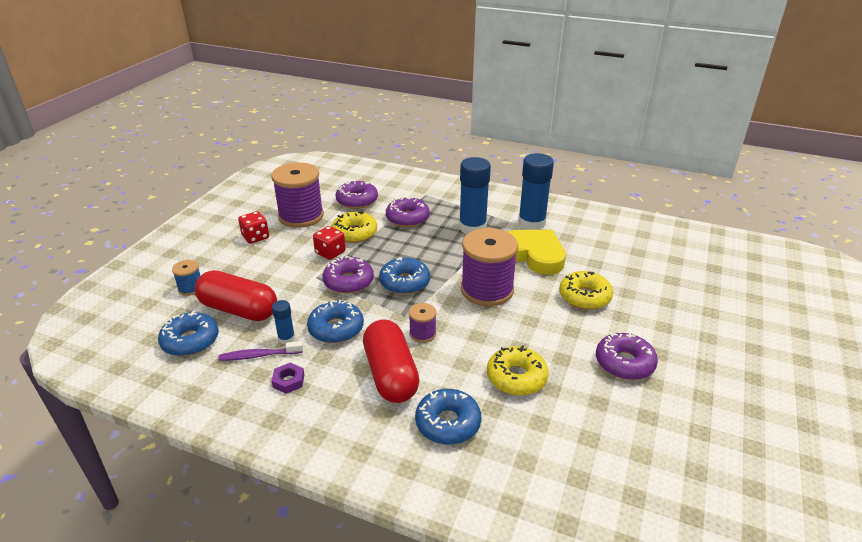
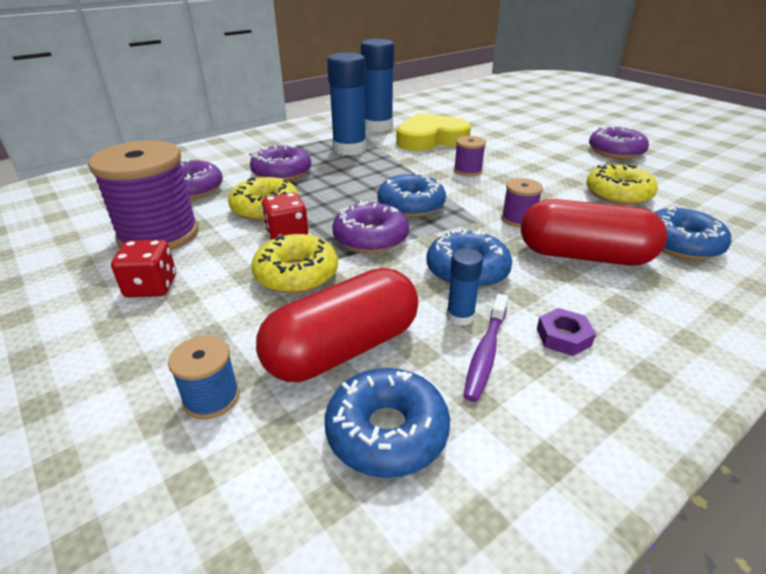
camera: 60 degrees left, 0 degrees up
purple spool [461,228,518,306] -> purple spool [454,136,486,177], size x0.47
yellow donut [559,271,613,310] -> yellow donut moved to [251,234,338,294]

